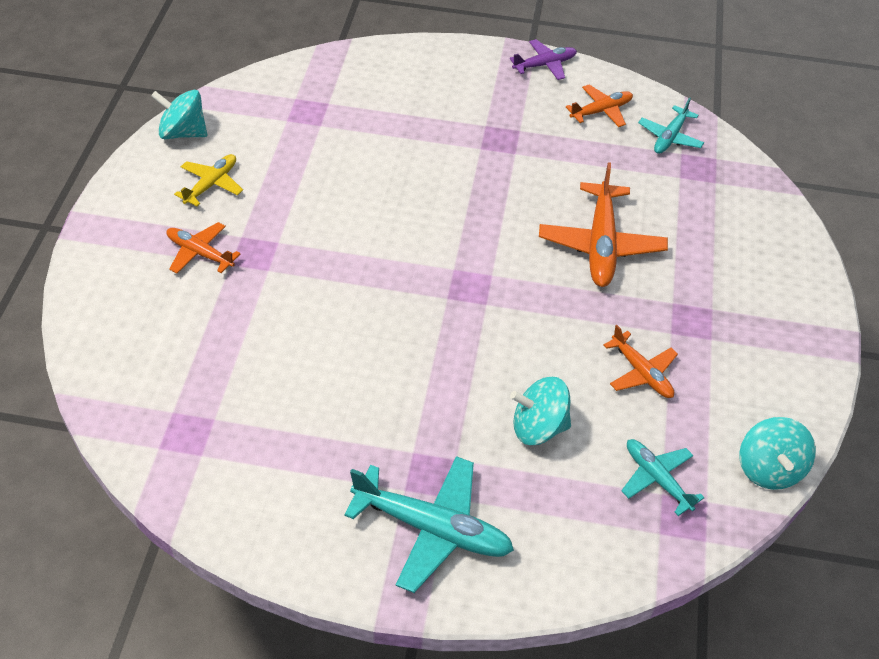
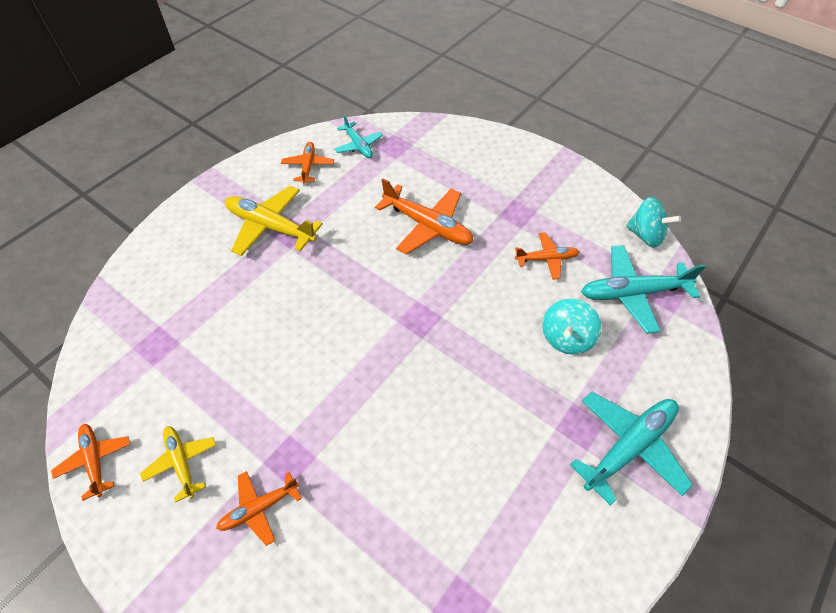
camera: 60 degrees left, 5 degrees up
turquoise spinning top [151,90,207,139] -> orange plane [51,424,130,501]
purple plane [510,39,577,80] -> none
turquoise plane [621,439,705,516] -> turquoise plane [581,245,706,334], size x1.72
none -> yellow plane [225,186,323,256]

